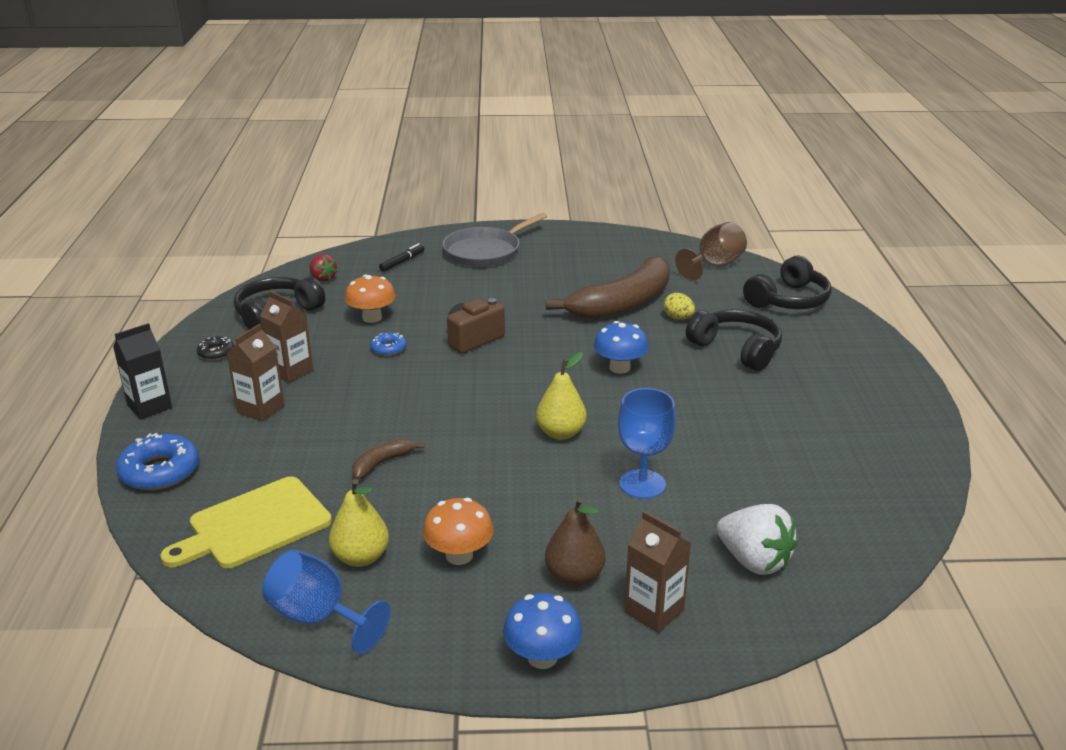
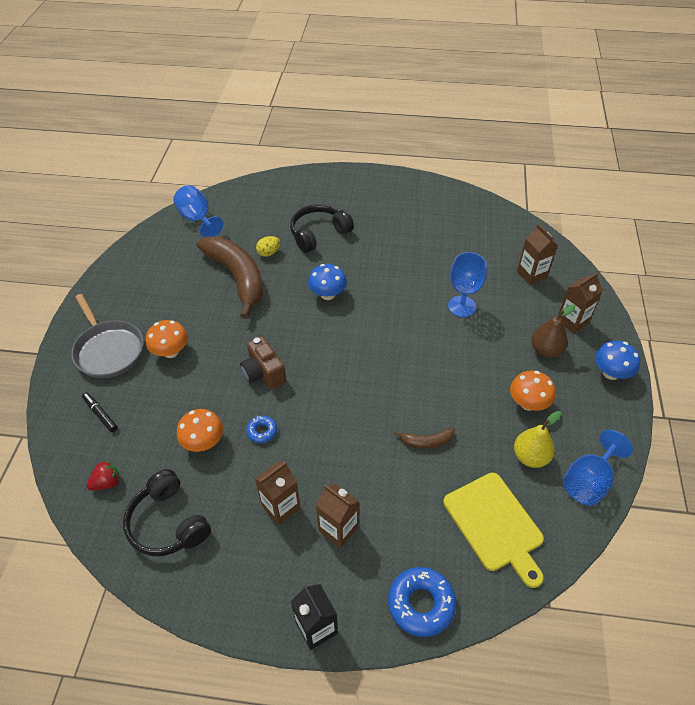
camera: 80 degrees left, 20 degrees up
black donut [197,337,234,360] -> none
brown banana [352,439,424,480] -> brown banana turned 60 degrees counterclockwise [394,428,455,449]
yellow pear [536,352,587,440] -> none
brown goblet [675,222,747,281] -> blue goblet [173,185,223,238]
white strawberry [717,504,797,575] -> brown carton [517,224,558,285]
black headphones [743,256,831,309] -> none
none -> orange mushroom [146,320,188,358]

